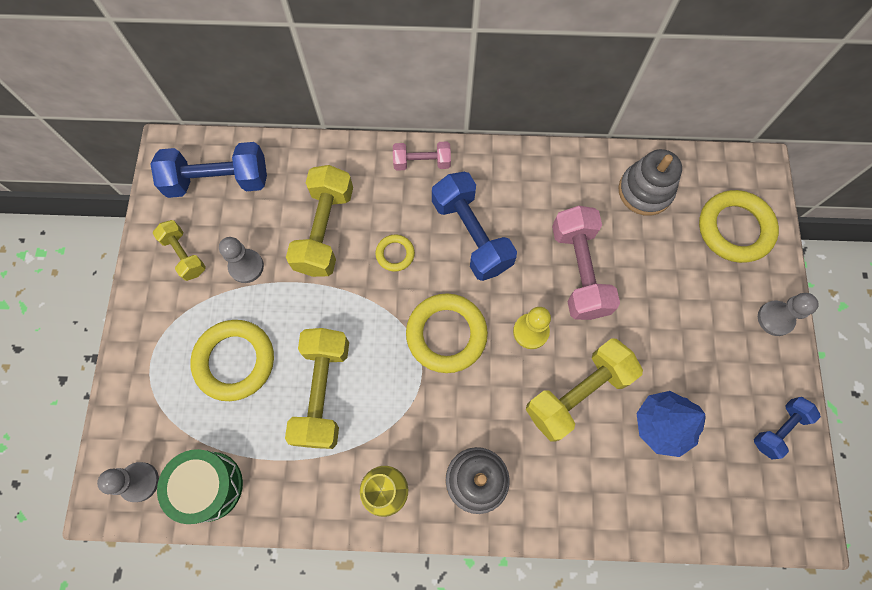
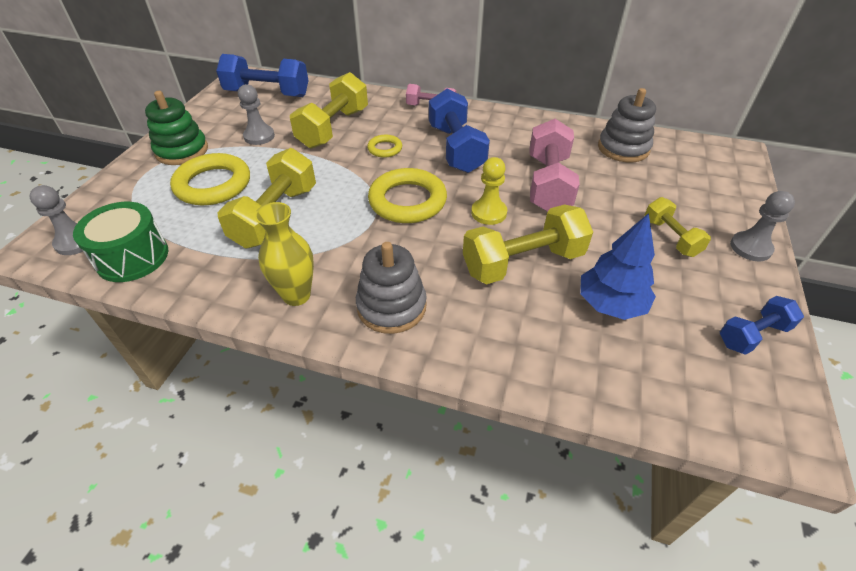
camera: 15 degrees right, 25 degrees down
yellow dumbbell [152,220,206,281] -> yellow dumbbell moved to [644,197,711,257]
yellow ring [699,190,779,263] -> none
none -> green stacking toy [145,91,208,165]

